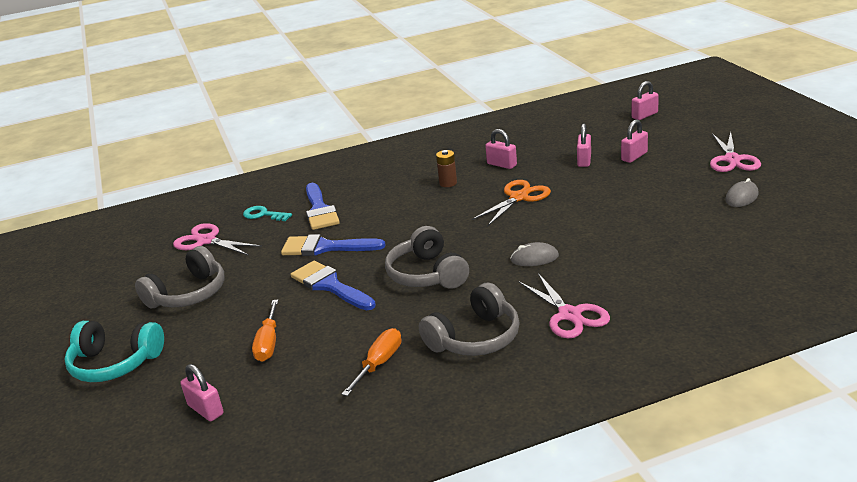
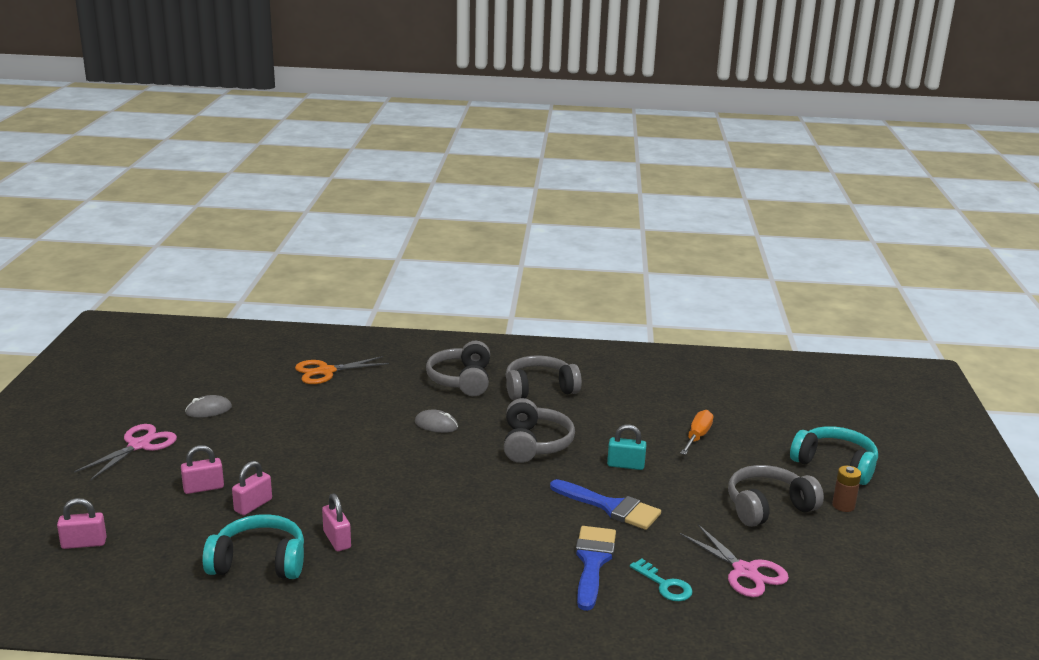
camera: 160 degrees left, 5 degrees down
pink padlock [181,364,224,421] -> none
blue brush [291,261,376,311] -> turquoise padlock [607,424,647,470]
orange screwdriver [341,328,401,396] -> none
brown battery [436,150,457,187] -> brown battery moved to [832,466,861,512]
orange scissors [471,180,551,227] -> orange scissors moved to [295,356,389,384]
pink scissors [518,273,610,338] -> grey headphones [426,341,490,396]
none -> turquoise headphones [202,514,304,579]

